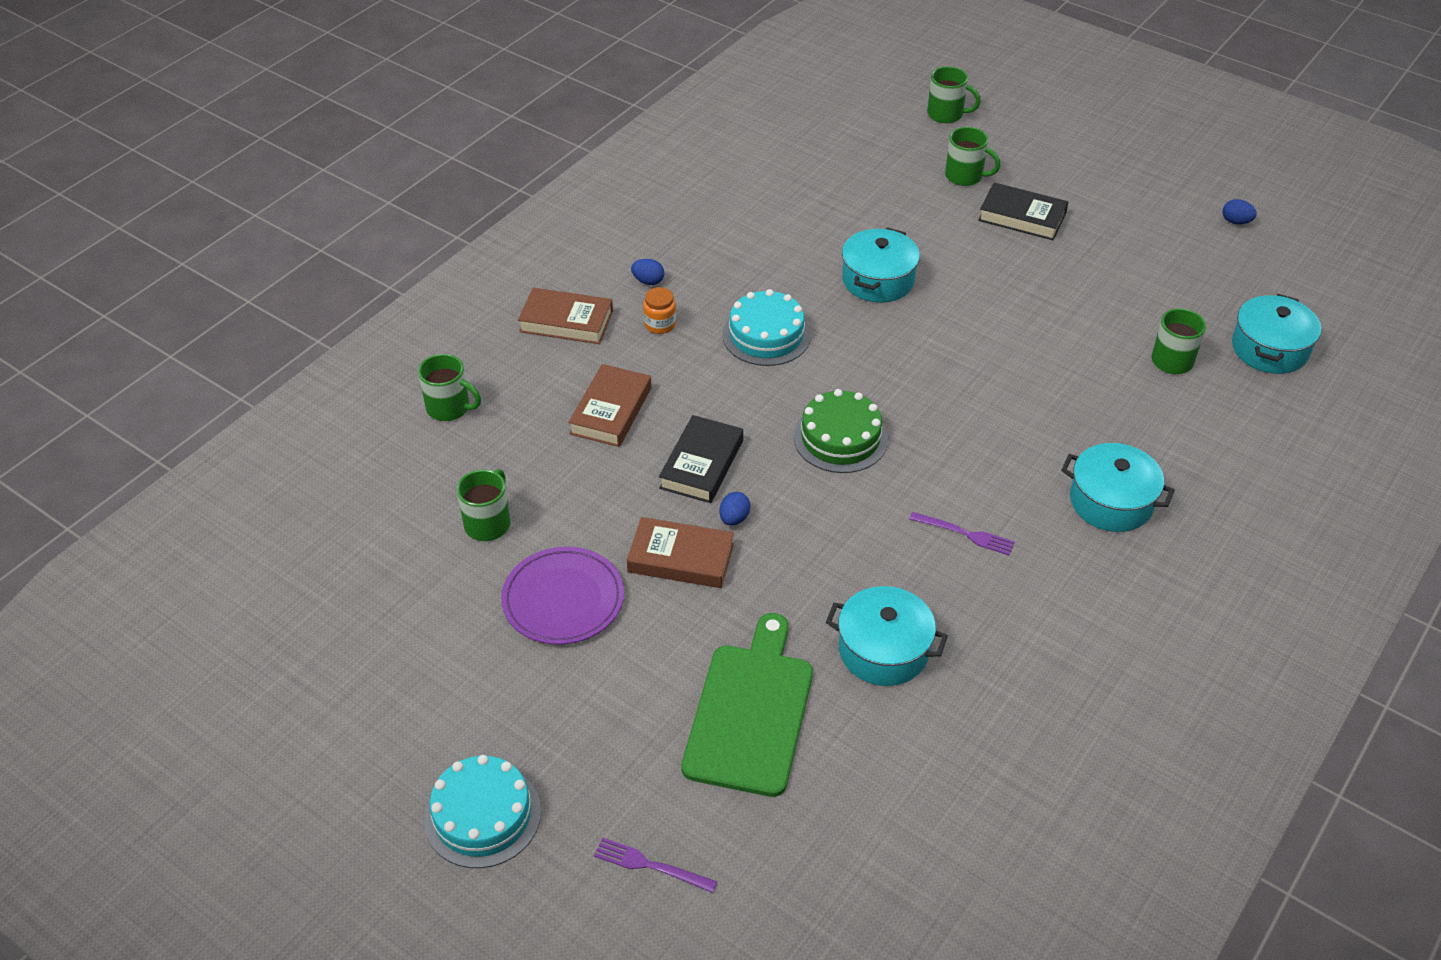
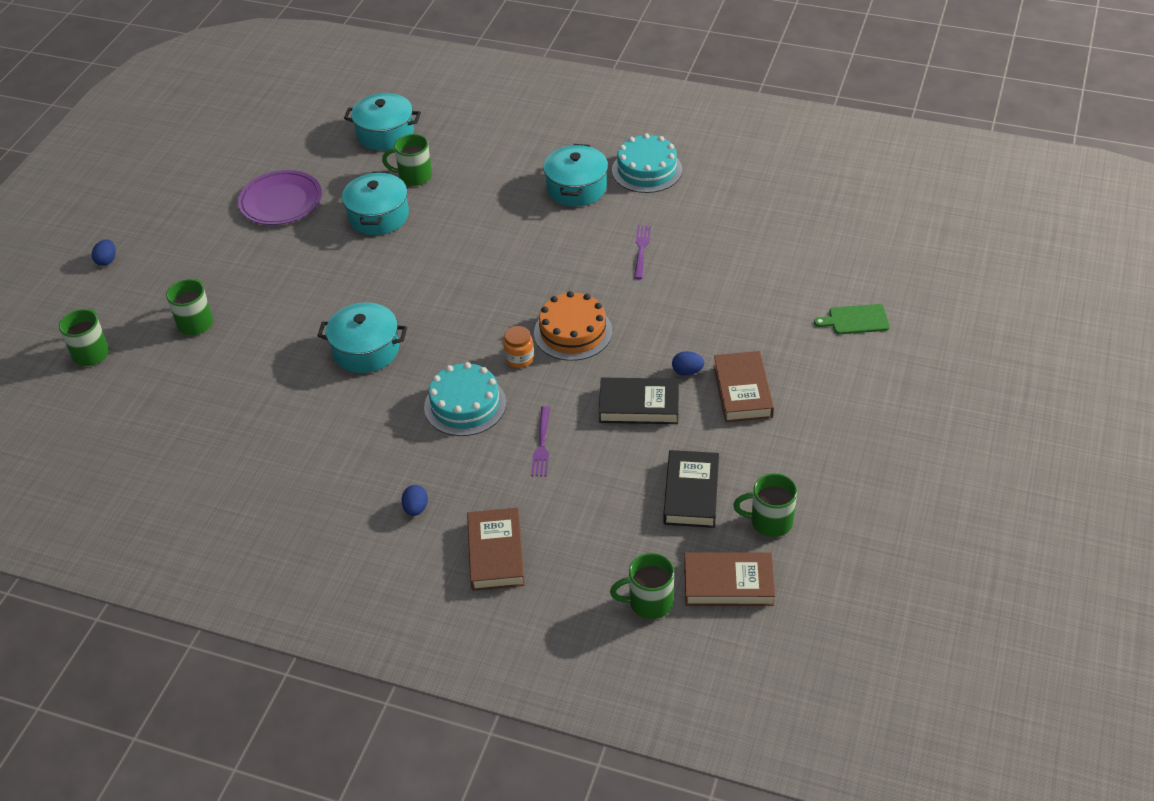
camera: 105 degrees left, 0 degrees up
green mug [418,354,481,421] -> green mug turned 105 degrees counterclockwise [610,553,674,619]
turquoise cake [424,755,541,868] -> turquoise cake moved to [612,133,682,193]
purple plate [501,547,624,645] -> purple plate moved to [238,170,322,225]
brown book [568,364,651,447] -> brown book moved to [684,552,775,606]
purple fork [594,838,717,893] -> purple fork moved to [531,406,550,477]
orange jar [643,287,676,334] -> orange jar moved to [503,326,534,368]
green cutting board [681,613,813,797] -> green cutting board [814,304,890,334], size x0.48
green cake [793,389,888,473] -> orange cake [534,291,612,361]
turquoise pot [826,586,948,686] -> turquoise pot moved to [342,171,409,235]
black book [978,182,1068,240] -> black book moved to [663,450,719,528]
blue egg [1223,199,1257,224] -> blue egg moved to [92,239,116,266]

